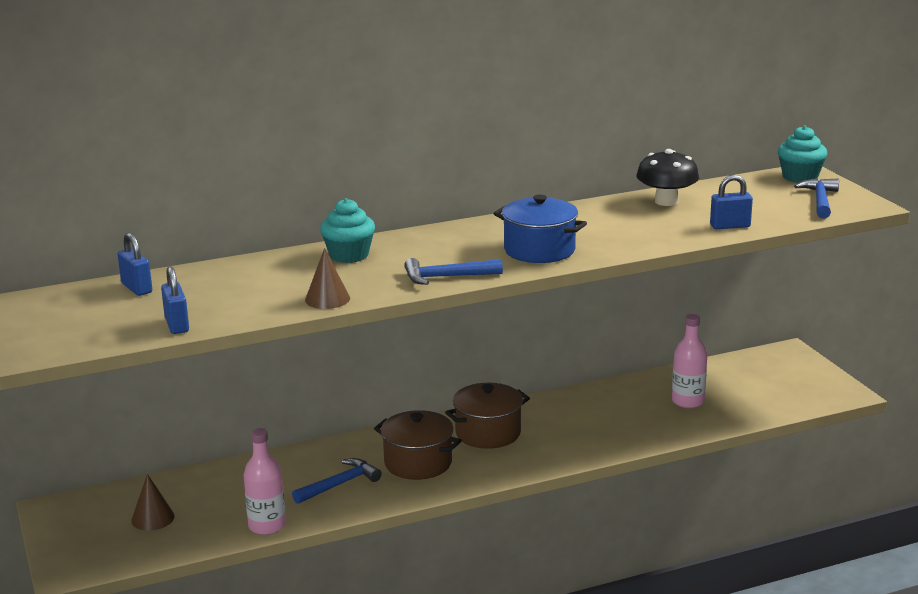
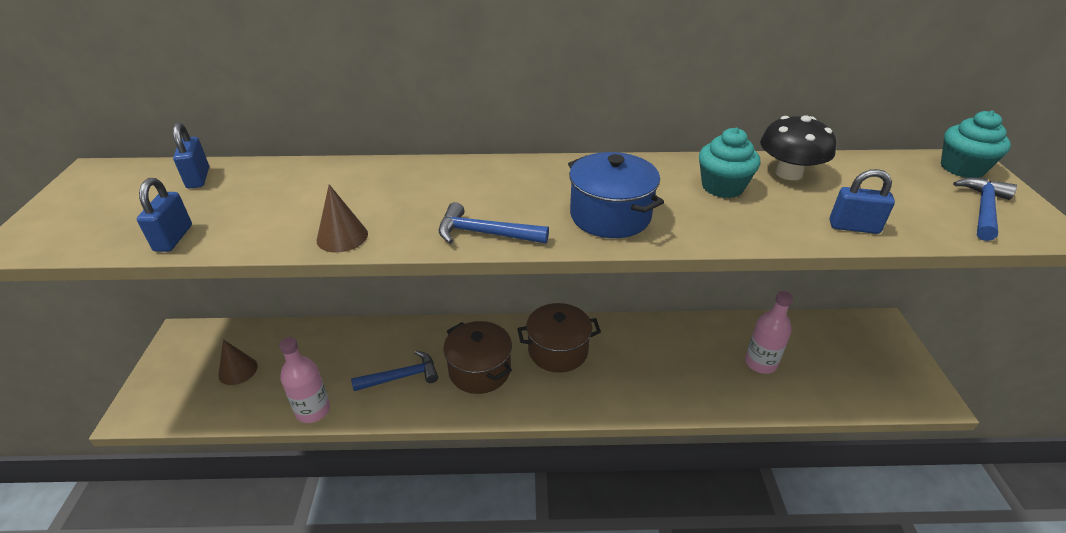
camera: 20 degrees right, 15 degrees up
turquoise cupcake [320,198,375,263] -> turquoise cupcake moved to [699,128,760,198]

